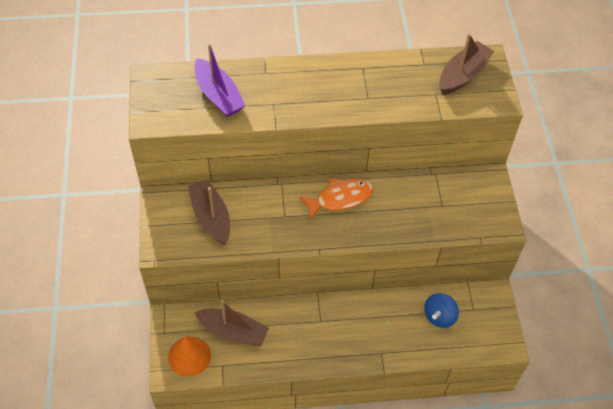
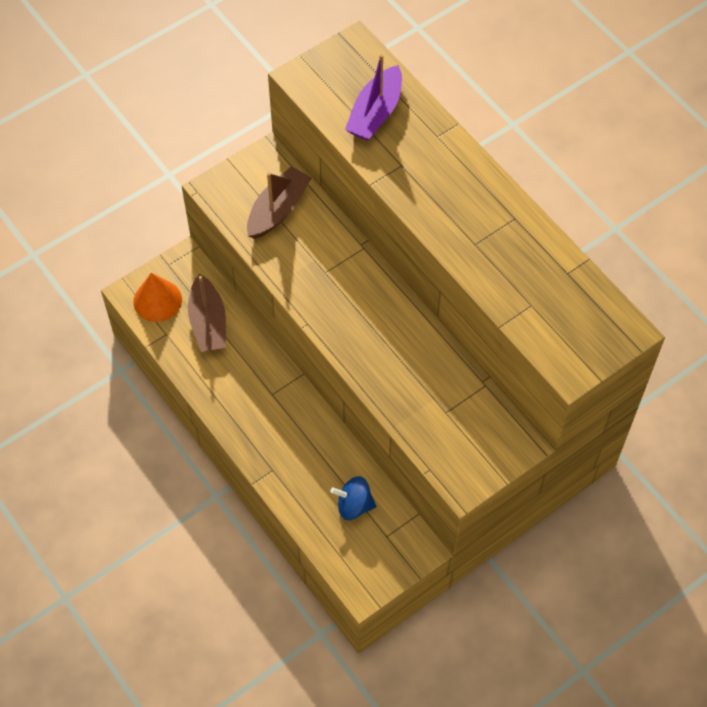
camera: 60 degrees right, 5 degrees up
orange fish [299,178,373,220] -> none
brown boat [439,34,494,95] -> none

